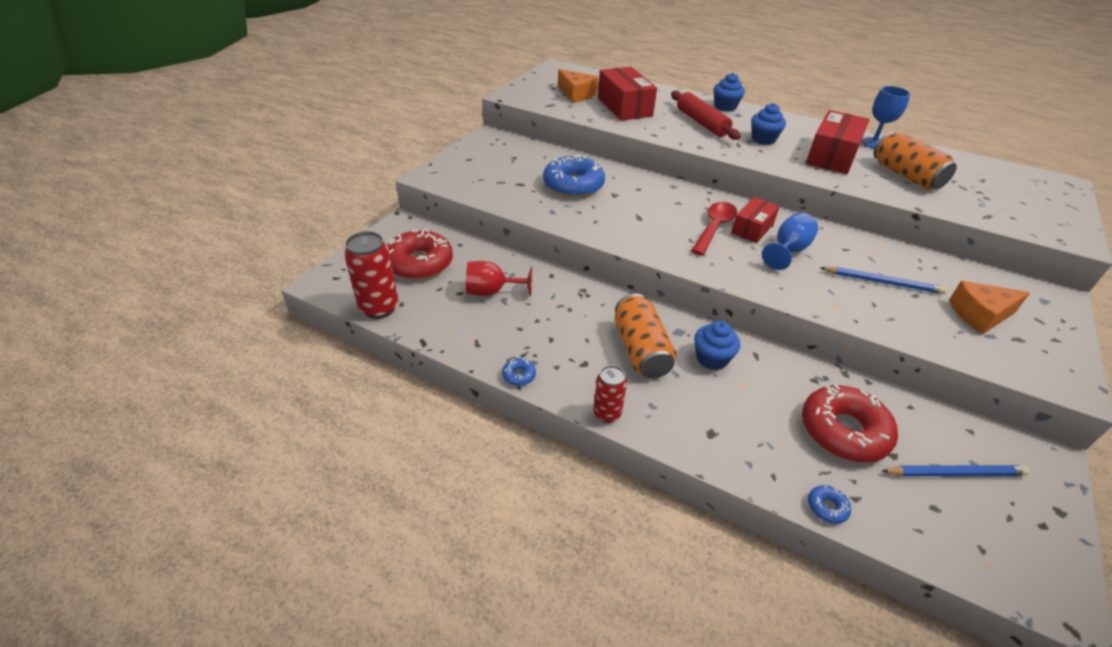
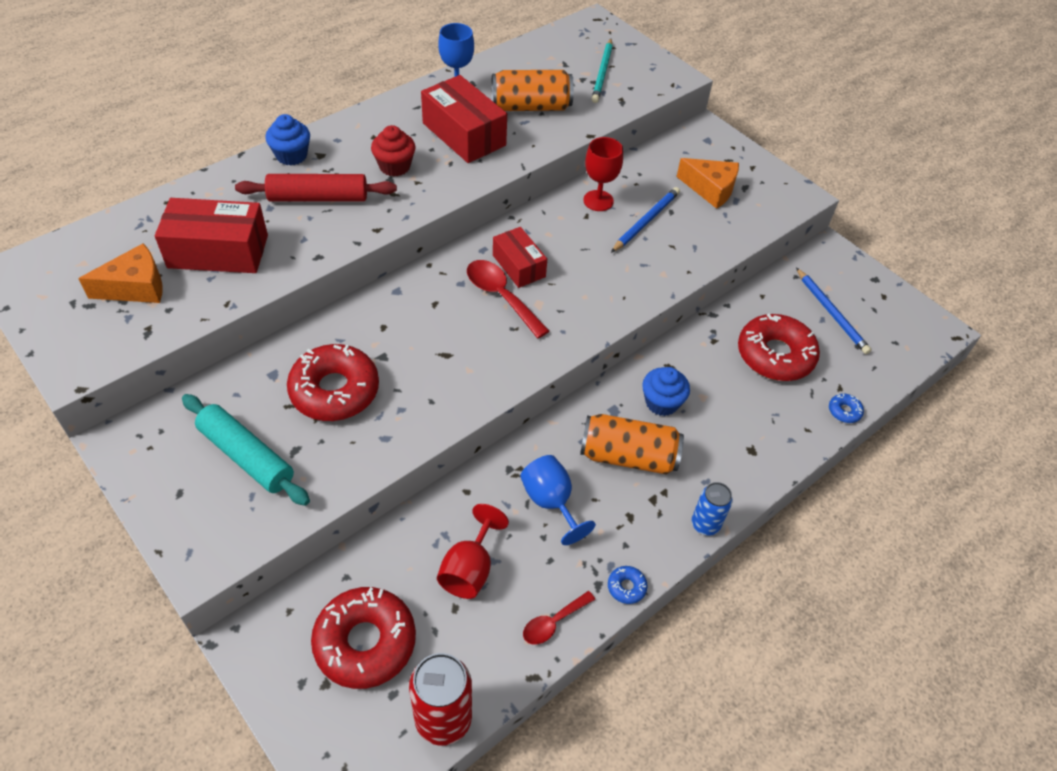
camera: 70 degrees left, 10 degrees up
blue donut [543,154,605,197] -> red donut [287,344,379,421]
red can [593,365,627,423] -> blue can [692,482,733,536]
blue cupcake [751,103,786,145] -> red cupcake [371,125,415,177]
blue goblet [762,213,818,270] -> blue goblet moved to [520,455,596,545]
blue pencil [882,465,1030,476] -> blue pencil turned 135 degrees clockwise [796,268,872,354]
orange cheese [949,281,1030,334] -> orange cheese turned 75 degrees counterclockwise [677,158,739,209]
none -> turquoise rolling pin [182,394,310,506]
none -> red spoon [523,591,595,644]
none -> red goblet [583,137,623,211]
none -> turquoise pencil [592,39,613,103]

